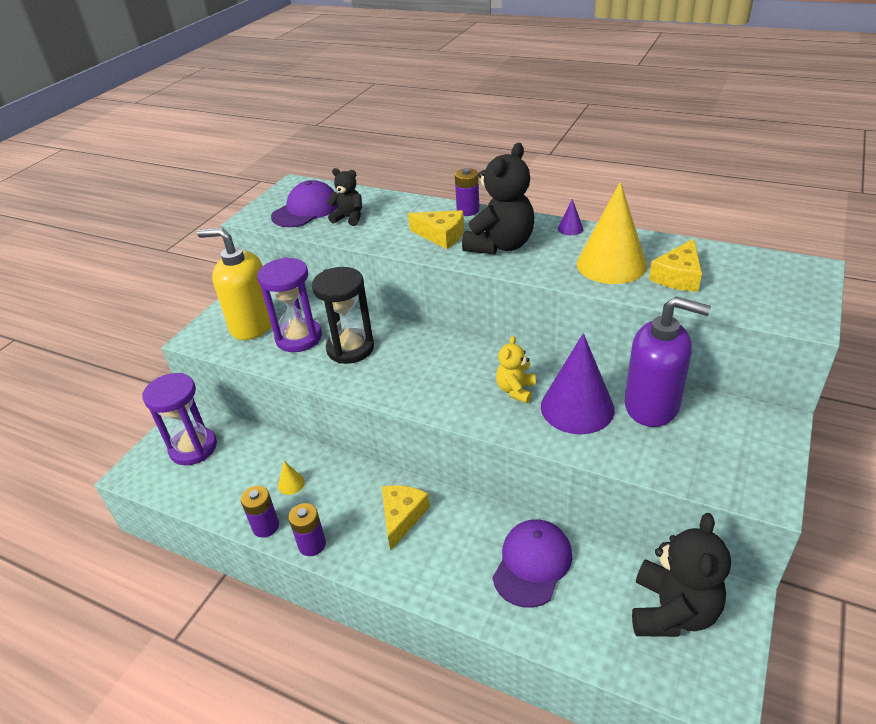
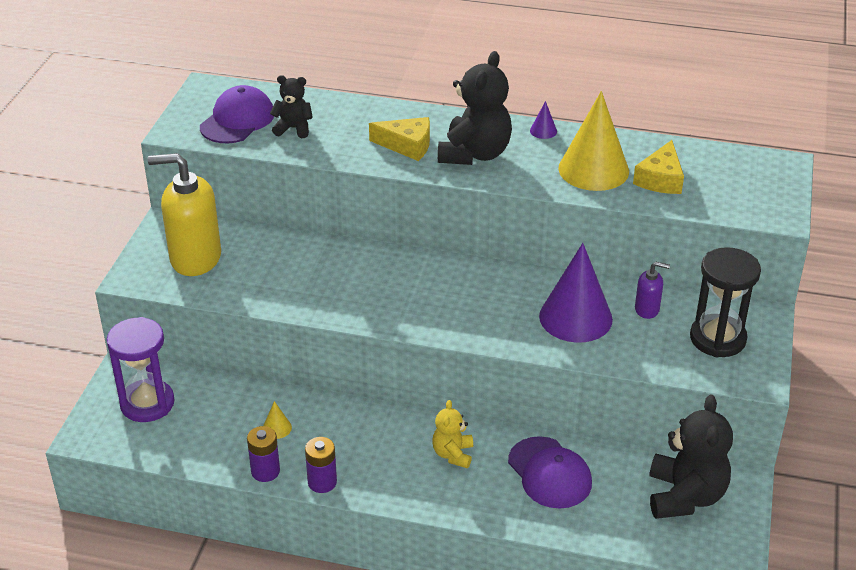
camera: 15 degrees left, 0 degrees up
purple hourglass [257,257,322,352] -> none
black hourglass [312,267,374,364] -> black hourglass moved to [690,247,761,358]
yellow cheese [382,485,430,551] -> none
purple battery [455,168,480,216] -> none
purple cap [493,519,572,608] -> purple cap turned 135 degrees clockwise [508,436,592,509]
yellow teddy bear [496,336,536,403] -> yellow teddy bear moved to [432,400,473,468]
purple soap dispenser [625,297,711,427] -> purple soap dispenser [635,262,670,319], size x0.47

